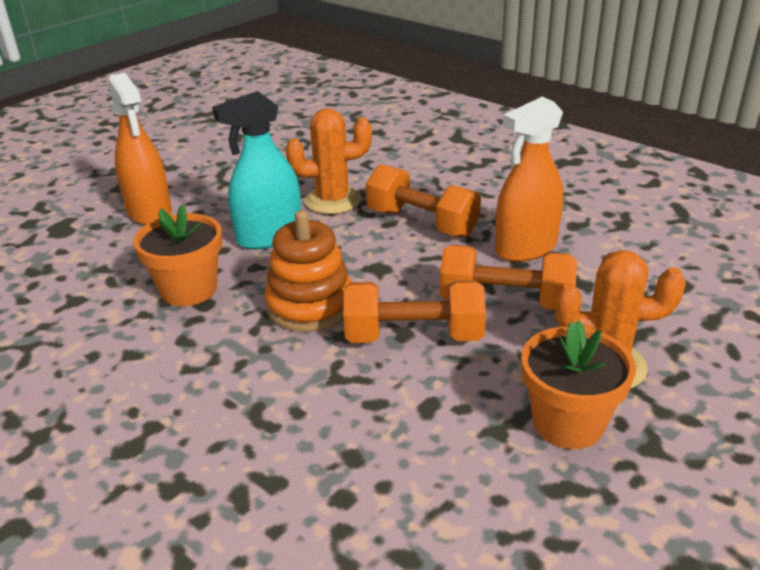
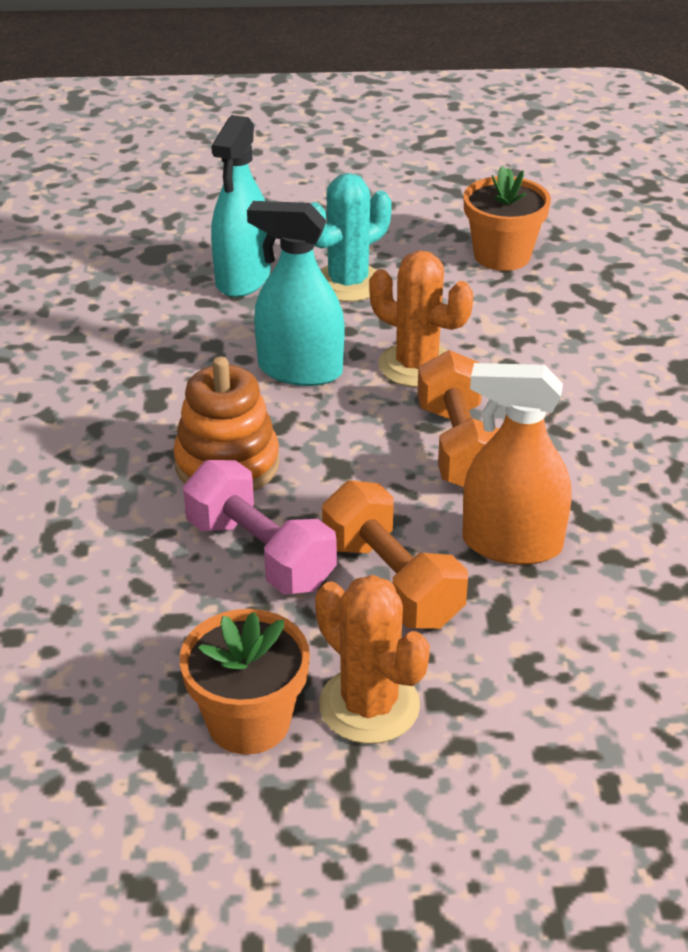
camera: 45 degrees right, 5 degrees up
orange spray bottle [108,73,172,225] -> turquoise spray bottle [211,115,271,297]
orange flower pot [133,204,222,306] -> orange flower pot moved to [463,166,551,271]
orange dumbbell [343,280,486,343] -> pink dumbbell [183,460,337,594]
none -> turquoise cactus [311,173,392,302]

